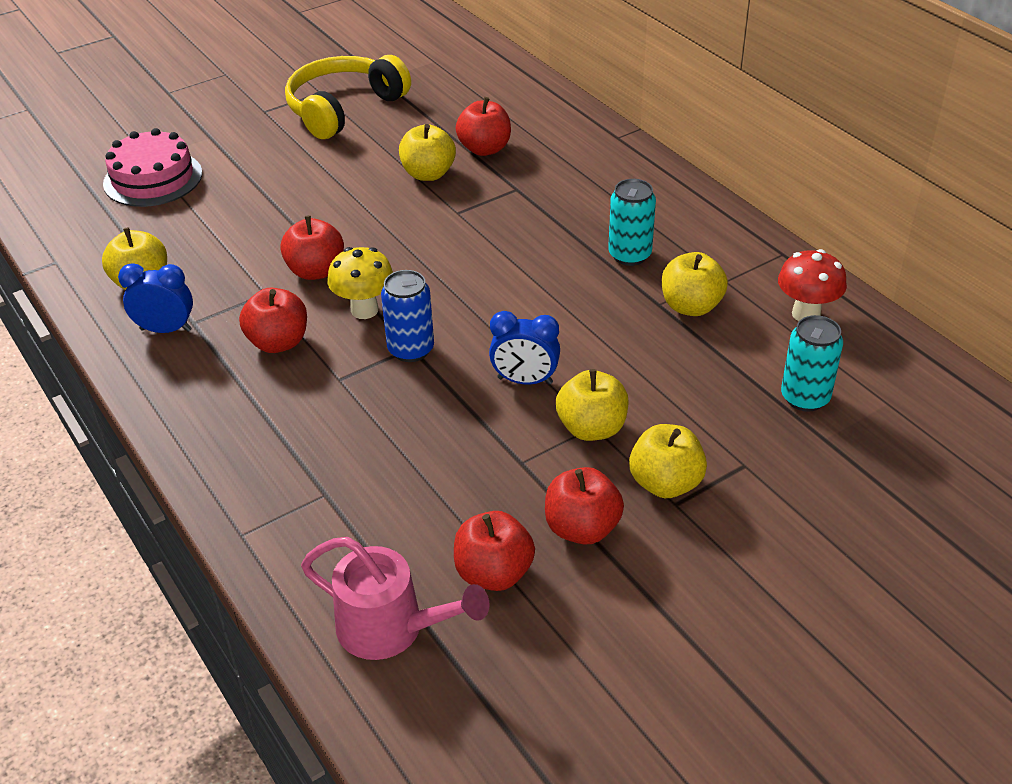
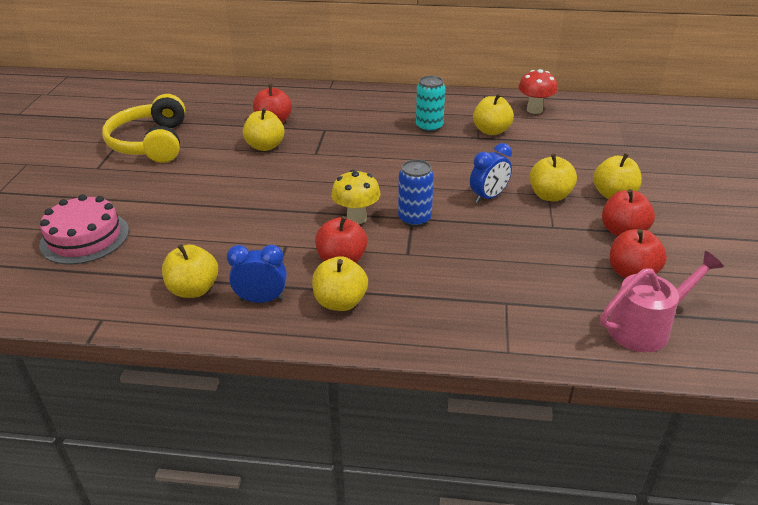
camera: 50 degrees left, 5 degrees down
blue clock [118,263,193,333] -> blue clock turned 45 degrees clockwise [227,245,287,303]
red apple [280,215,344,280] -> none
turquoise can [781,315,843,412] -> none
none -> yellow apple [312,256,368,311]

